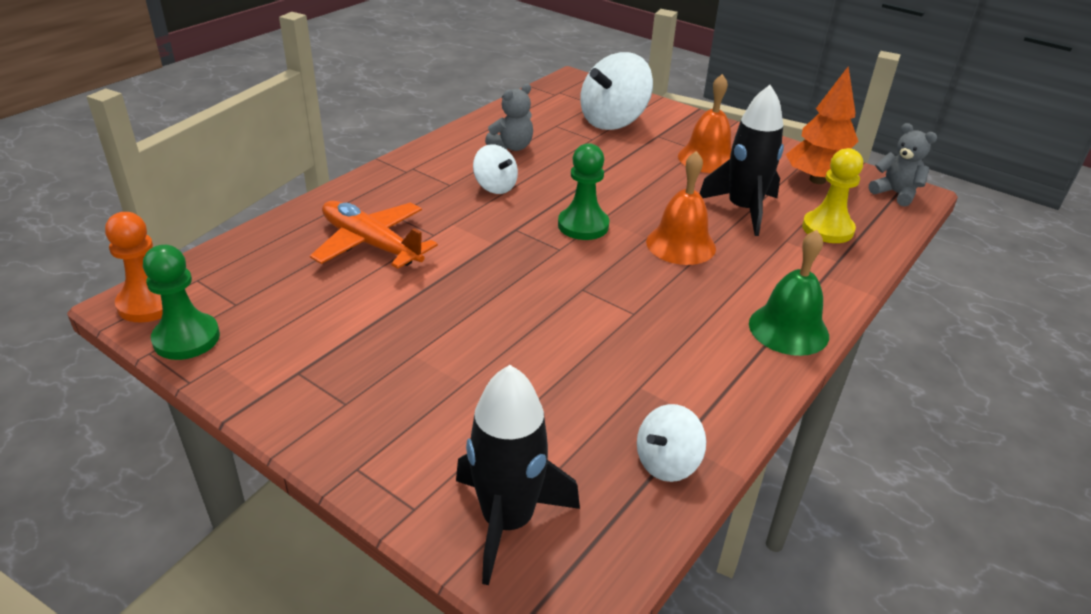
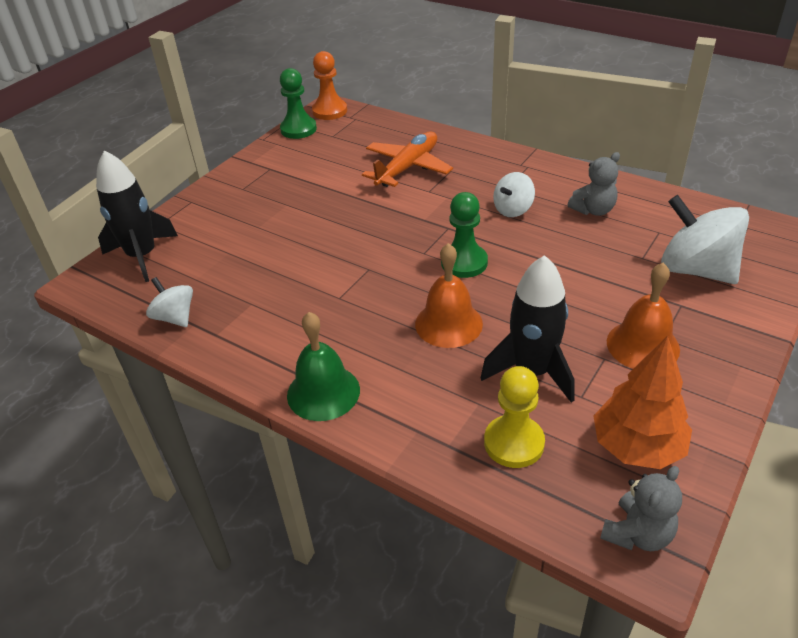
camera: 90 degrees right, 5 degrees up
grey teddy bear [485,84,533,151] -> grey teddy bear turned 75 degrees counterclockwise [568,152,620,216]

